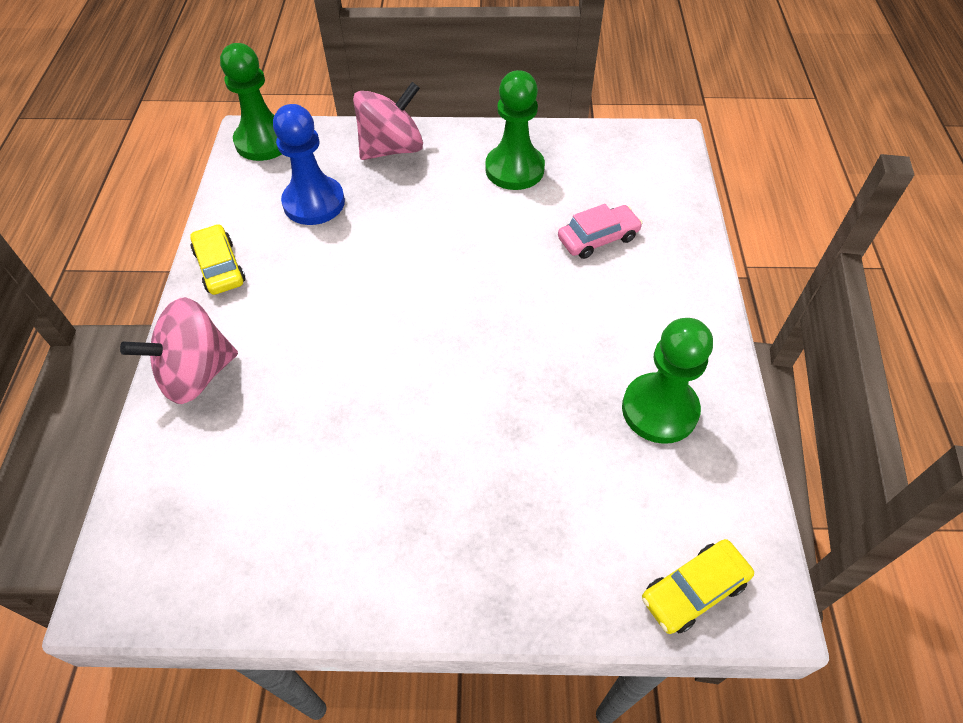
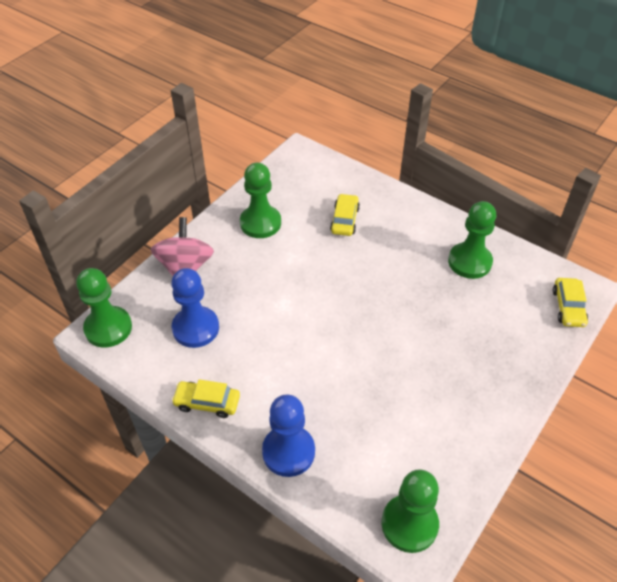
camera: 55 degrees left, 5 degrees down
pink spinning top [120,297,238,404] -> blue pawn [262,394,315,477]
pink car [558,204,642,259] -> yellow car [330,194,360,236]
none -> green pawn [381,469,439,553]

